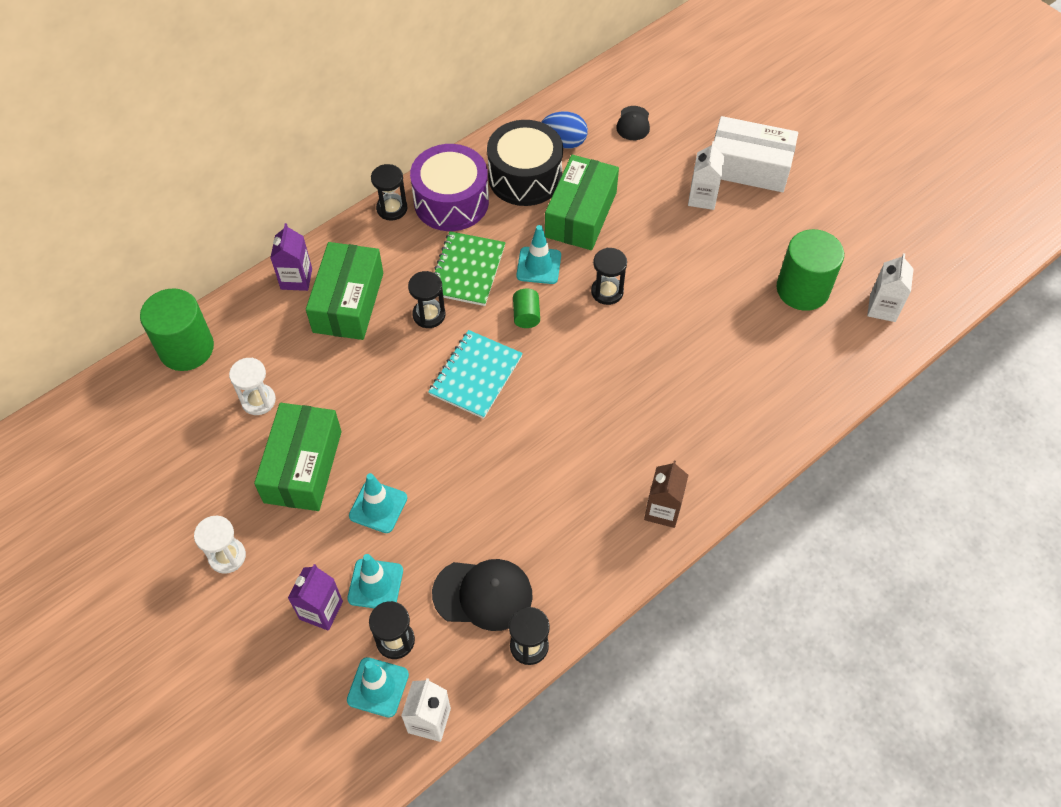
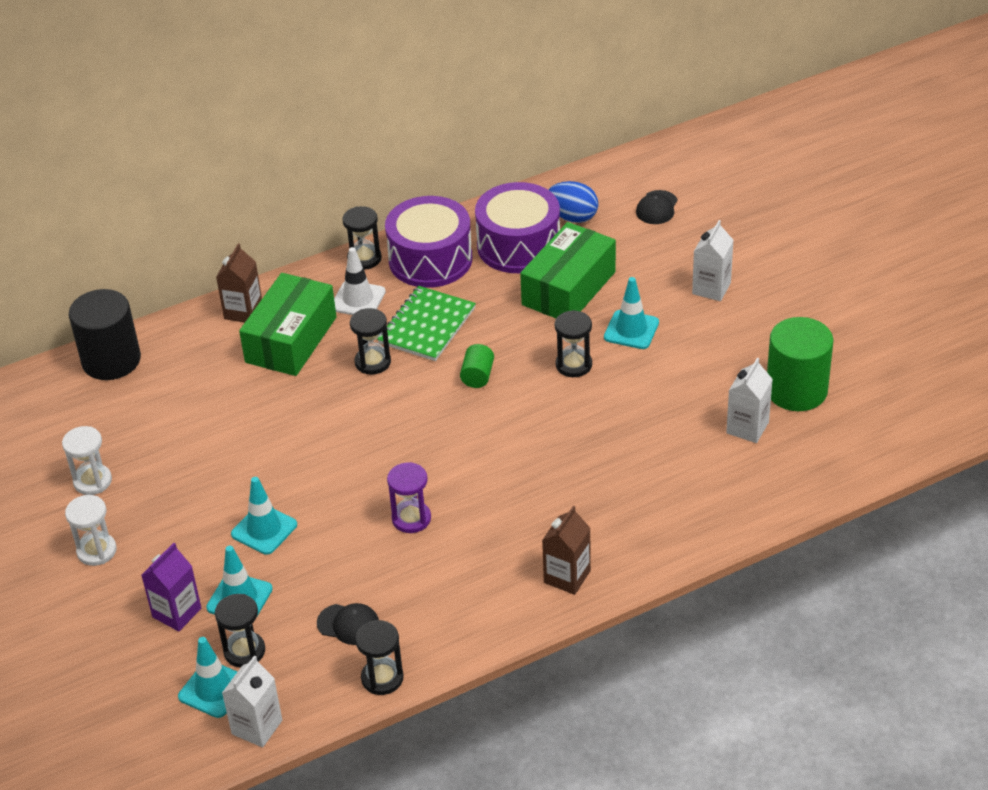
camera: 15 degrees right, 15 degrees down
green cylinder [140,288,214,371] -> black cylinder [69,289,141,380]
white hourglass [229,358,276,415] -> white hourglass moved to [62,426,112,495]
green box [254,403,342,511] -> none
purple carton [270,223,312,291] -> brown carton [216,244,262,323]
turquoise notebook [428,330,523,419] -> none
black cap [432,559,533,631] -> black cap [317,603,379,645], size x0.58
black drum [487,120,563,206] -> purple drum [475,182,560,273]
turquoise traffic cone [516,225,561,284] -> turquoise traffic cone moved to [604,277,659,349]
white box [714,116,798,192] -> none
white carton [867,253,913,322] -> white carton moved to [726,358,773,443]
none -> white traffic cone [334,247,386,315]
none -> purple hourglass [387,462,431,533]

